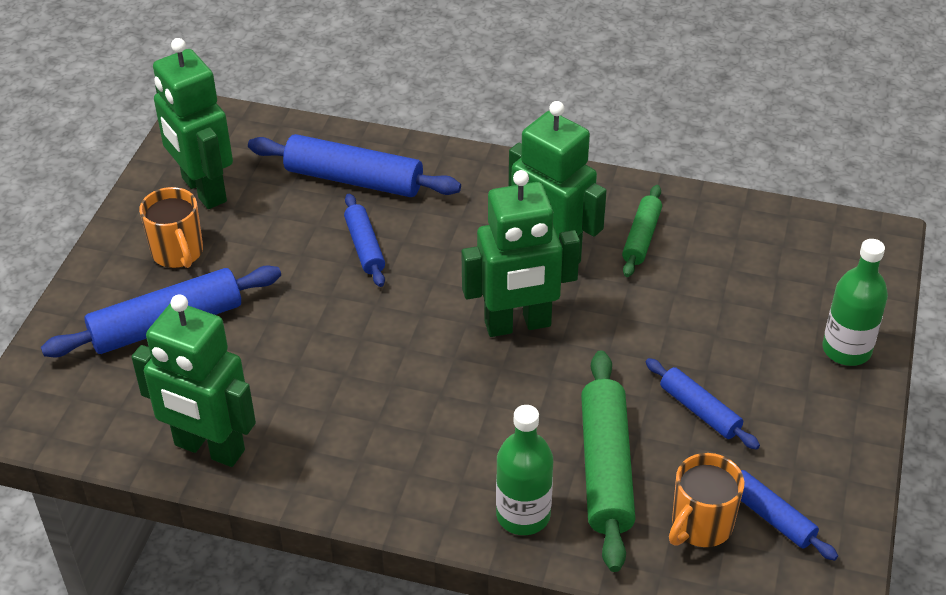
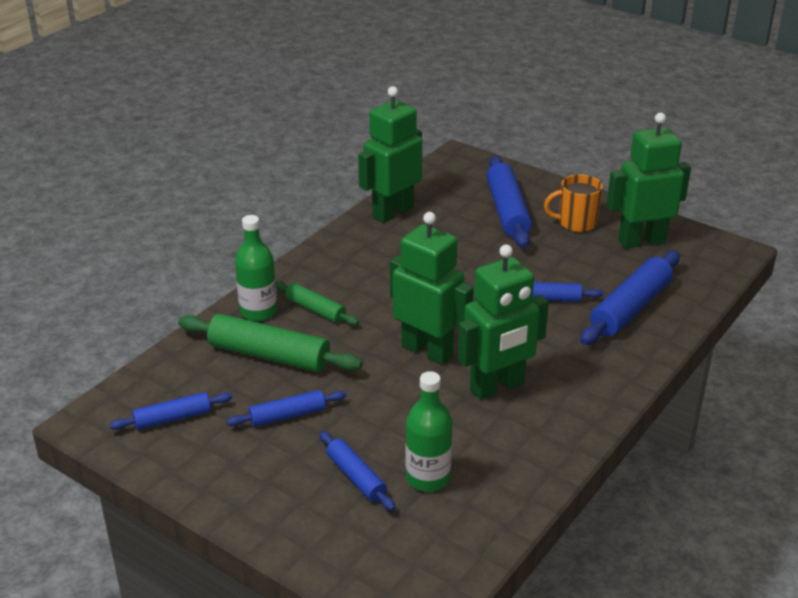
camera: 110 degrees right, 10 degrees down
green robot [461,170,580,337] -> green robot turned 120 degrees clockwise [390,212,473,365]
green rolling pin [622,185,662,277] -> green rolling pin moved to [276,281,359,325]
orange mug [669,453,745,547] -> none
green bottle [823,239,888,366] -> green bottle moved to [406,371,452,492]
none -> blue rolling pin [319,431,395,511]

